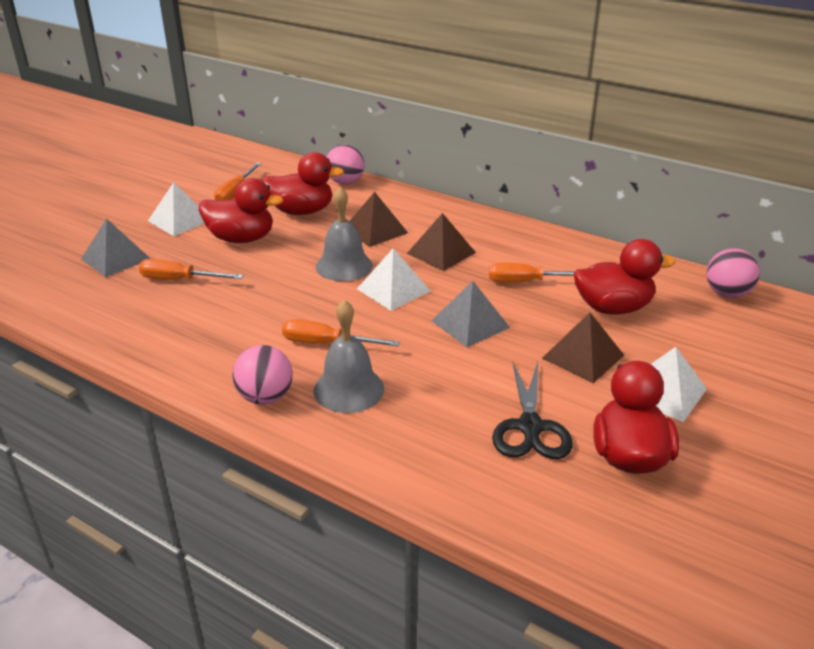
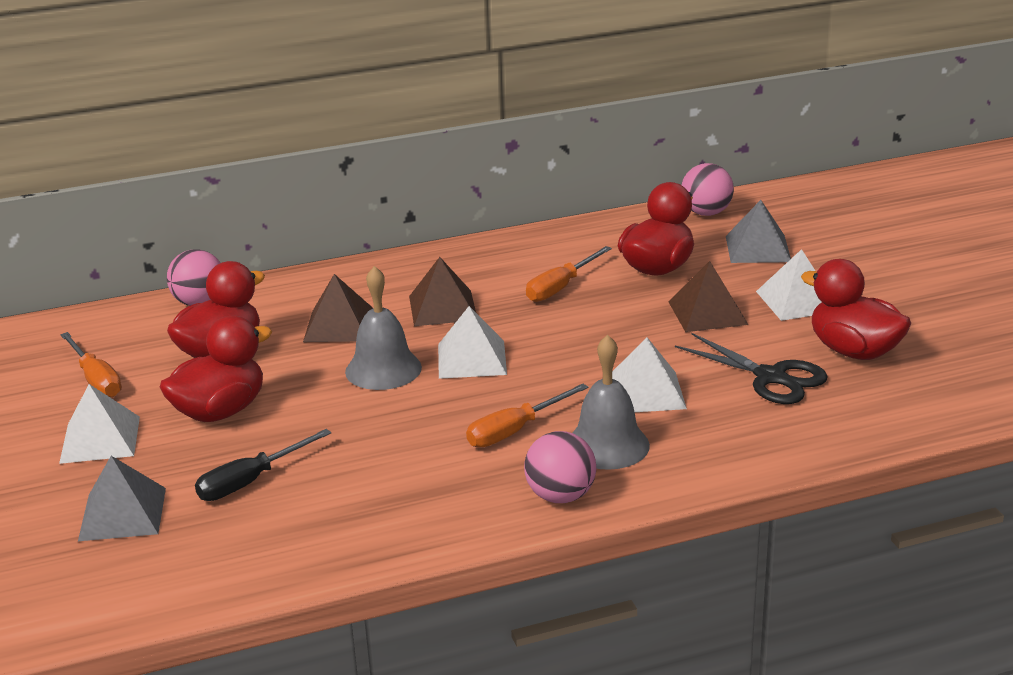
camera: 50 degrees left, 5 degrees down
orange screwdriver [139,259,244,280] -> black screwdriver [195,429,331,501]
grey pyramid [431,281,510,347] -> grey pyramid moved to [726,200,791,263]
none -> white pyramid [612,338,687,412]

